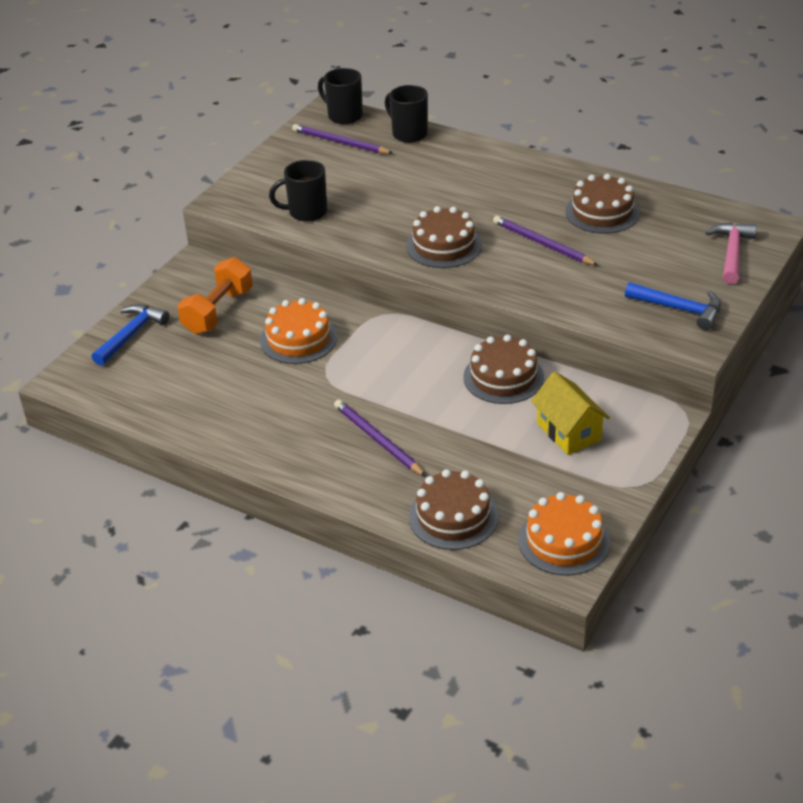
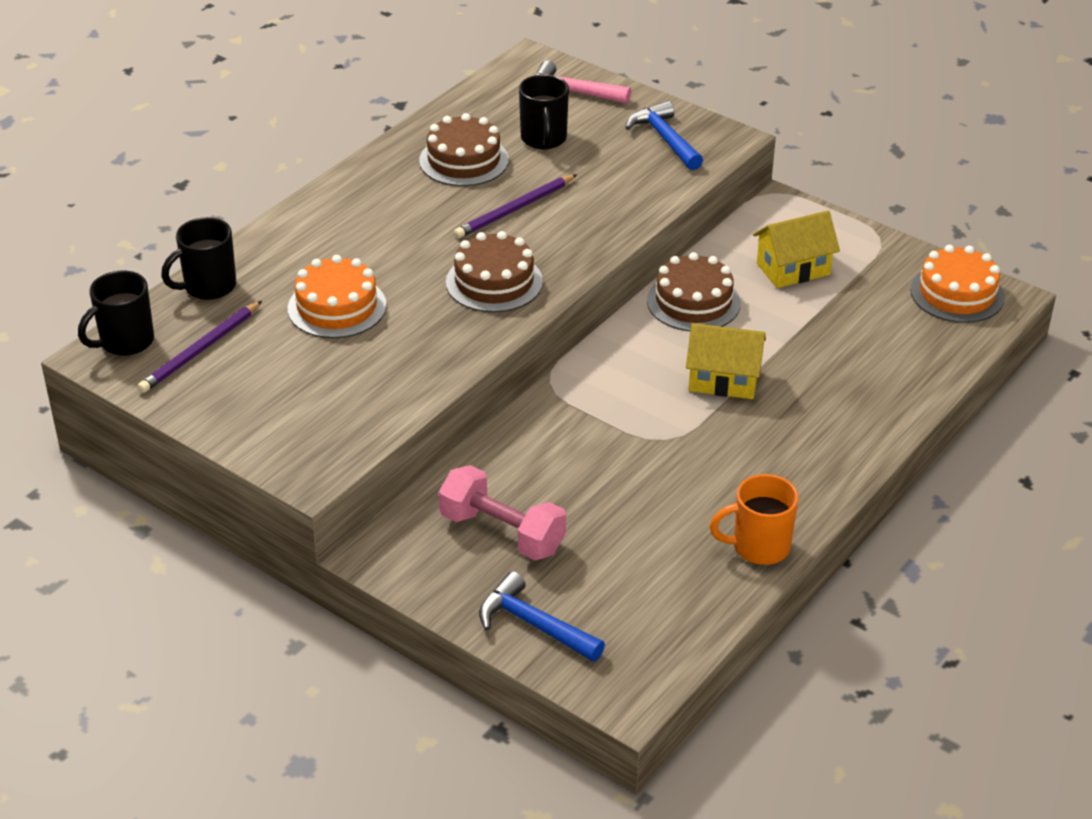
camera: 85 degrees left, 0 degrees up
orange dumbbell [177,257,253,334] -> pink dumbbell [439,465,566,560]
orange cake [260,298,337,364] -> orange cake moved to [288,255,387,338]
black mug [269,160,327,222] -> black mug moved to [519,75,569,149]
purple pencil [334,399,426,476] -> none
brown cake [409,469,498,550] -> none
blue hammer [625,282,721,330] -> blue hammer turned 60 degrees counterclockwise [625,101,703,170]
none -> yellow house [686,323,766,399]
none -> orange mug [710,474,799,565]

